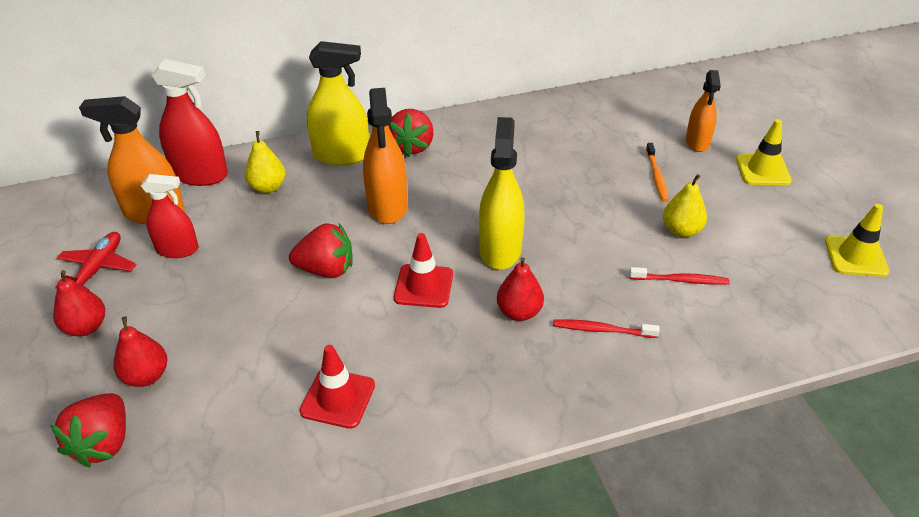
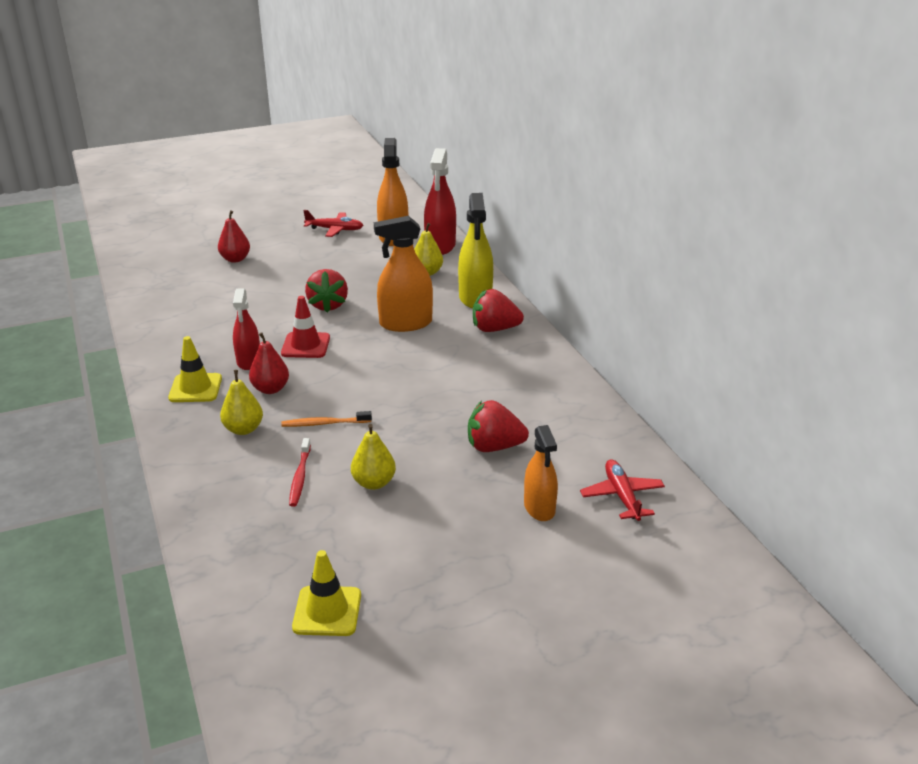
camera: 85 degrees right, 10 degrees down
red strawberry [50,393,126,467] -> red strawberry moved to [468,400,529,452]
red pear [53,270,105,336] -> none
red spray bottle [141,174,199,258] -> red spray bottle moved to [233,288,260,370]
red traffic cone [300,345,375,429] -> none
yellow spray bottle [479,117,525,270] -> none
red toothbrush [553,319,660,338] -> yellow pear [220,370,263,435]
orange toothbrush [646,143,669,202] -> orange toothbrush moved to [281,411,372,427]
orange spray bottle [686,70,721,152] -> orange spray bottle turned 105 degrees counterclockwise [524,425,558,521]
yellow traffic cone [736,119,792,185] -> yellow traffic cone moved to [168,336,222,402]
none -> red plane [580,459,665,521]

